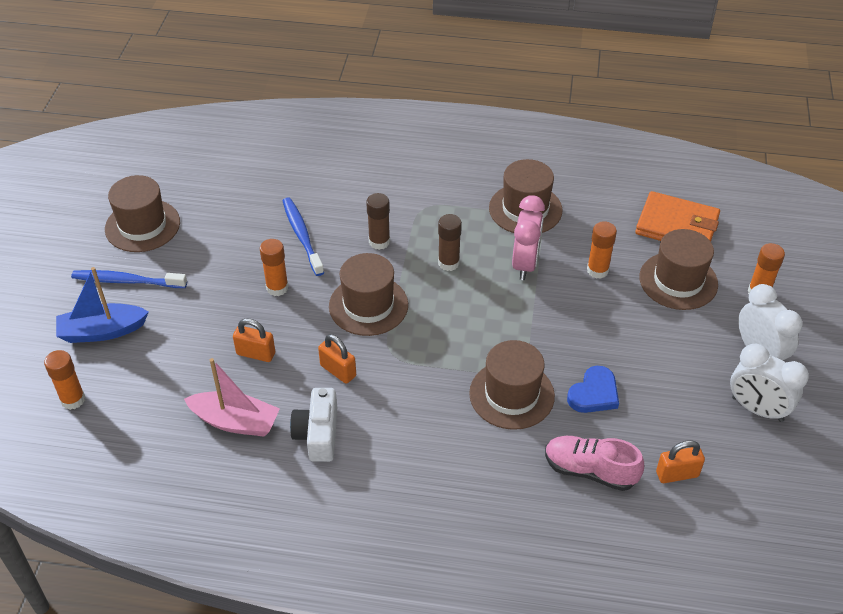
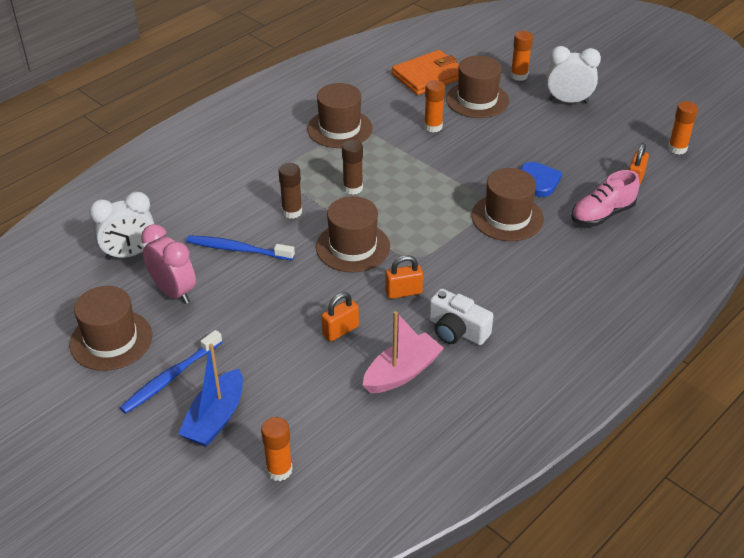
camera: 55 degrees left, 5 degrees down
orange glue stick [260,239,289,296] -> orange glue stick moved to [668,101,698,155]
pink clock [512,195,545,280] -> pink clock moved to [141,224,196,304]
white clock [730,344,809,422] -> white clock moved to [89,192,154,260]

